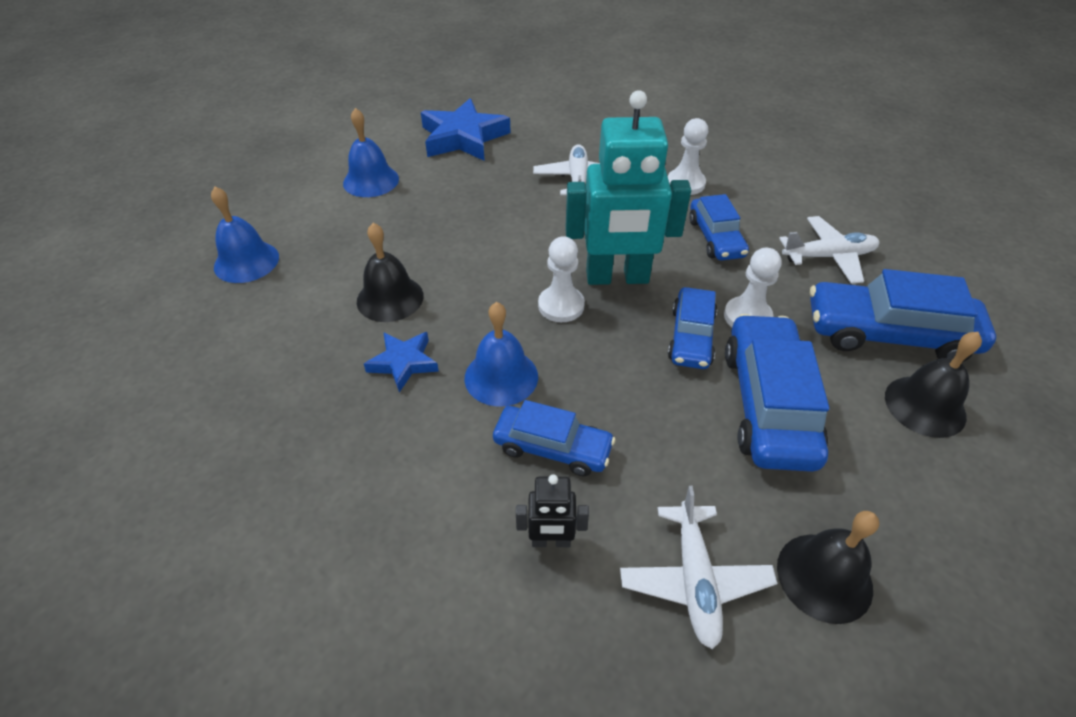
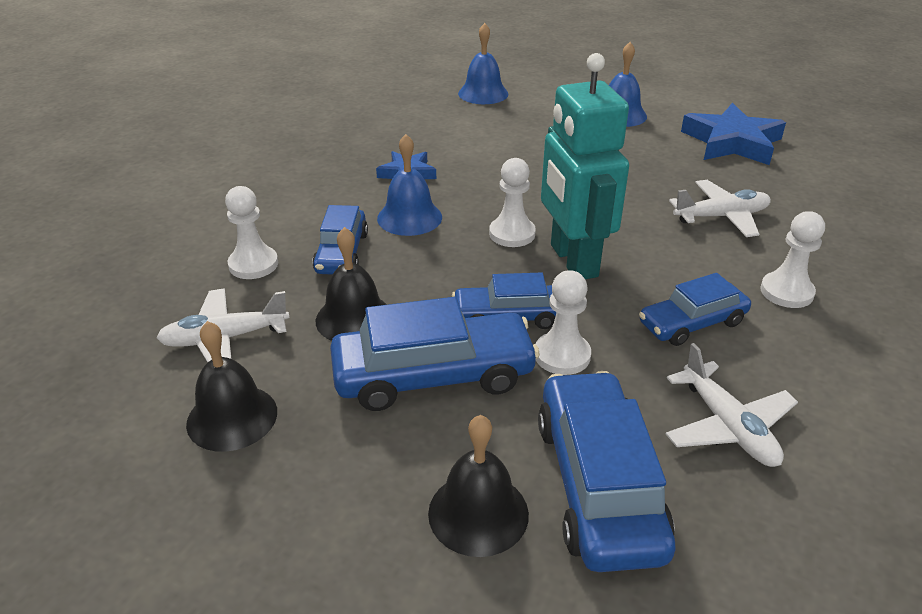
camera: 75 degrees right, 10 degrees down
black bell [357,223,424,322] -> black bell moved to [316,227,387,341]
black robot [516,474,589,547] -> white pawn [225,186,278,279]

